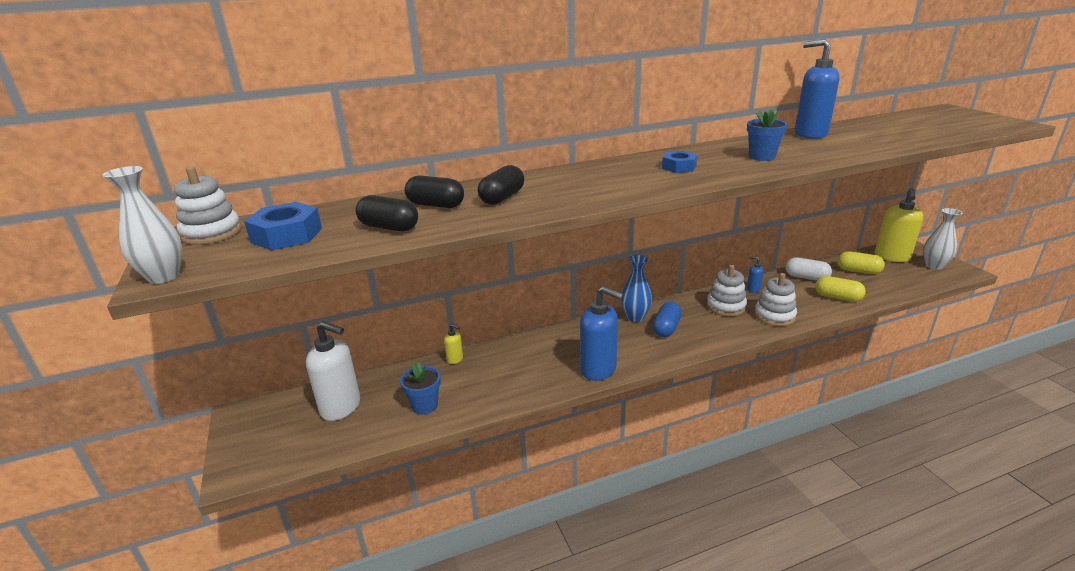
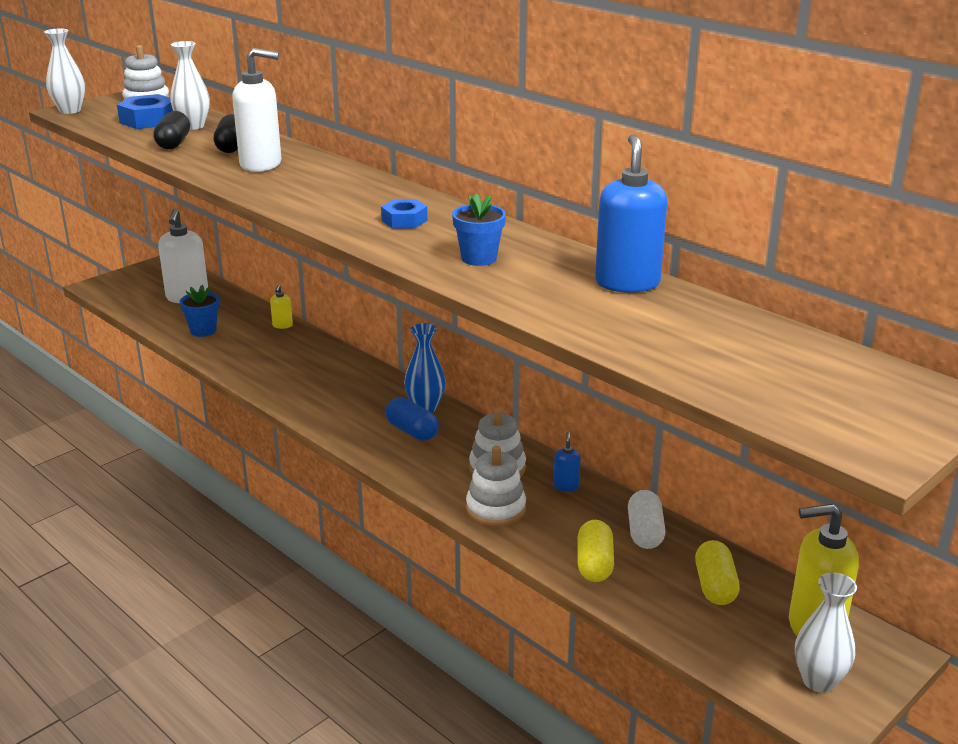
camera: 65 degrees right, 0 degrees up
black capsule [478,165,524,205] -> white soap dispenser [232,48,281,172]
blue soap dispenser [580,286,624,381] -> none
blue capsule [653,302,682,337] -> blue capsule turned 45 degrees clockwise [385,397,439,441]
none -> white vase [170,41,210,130]

